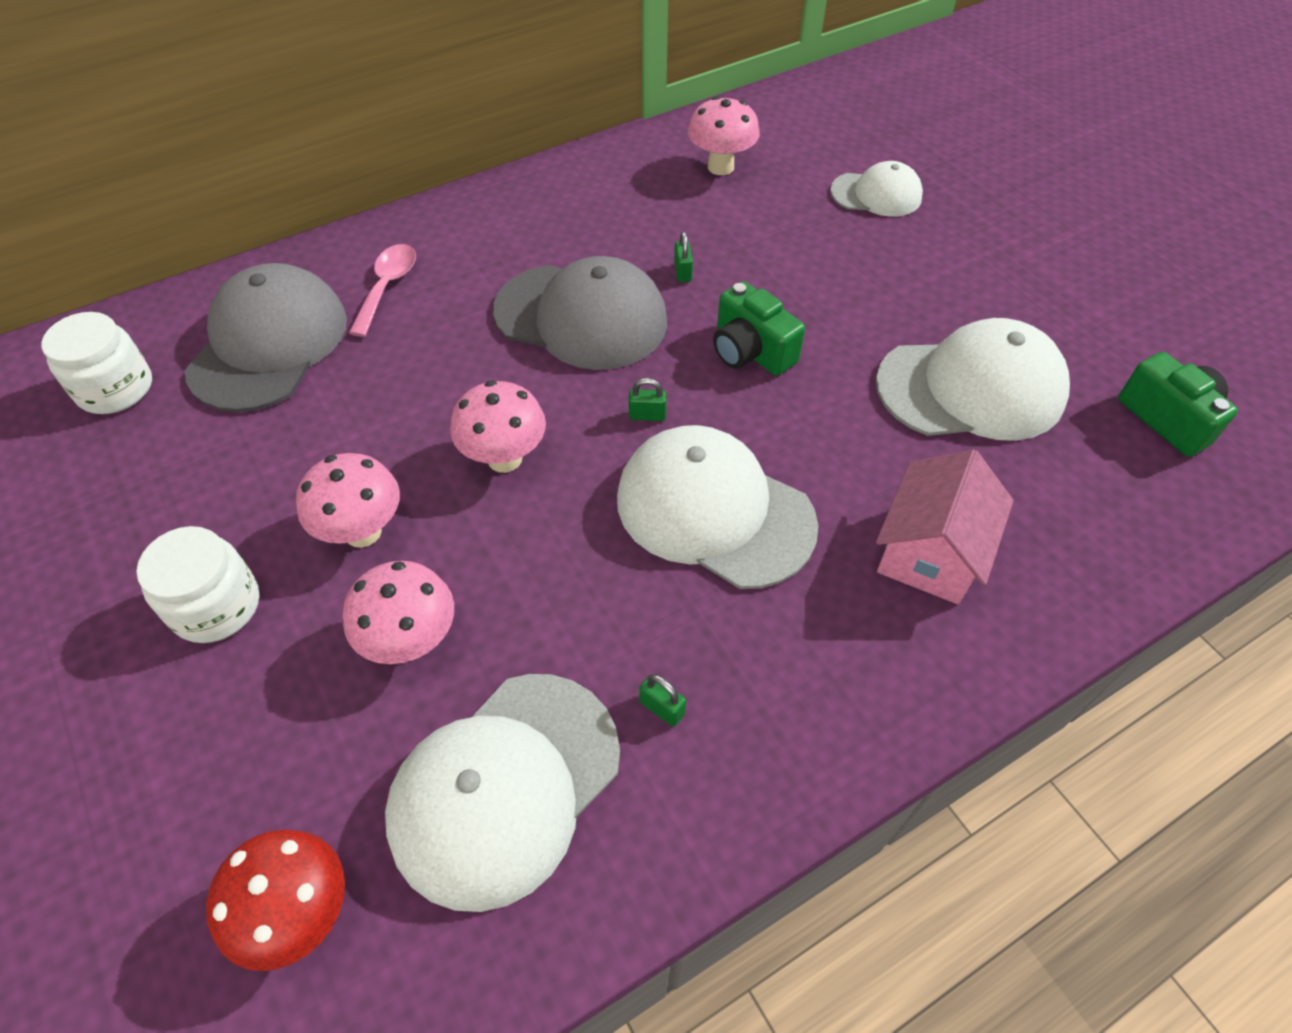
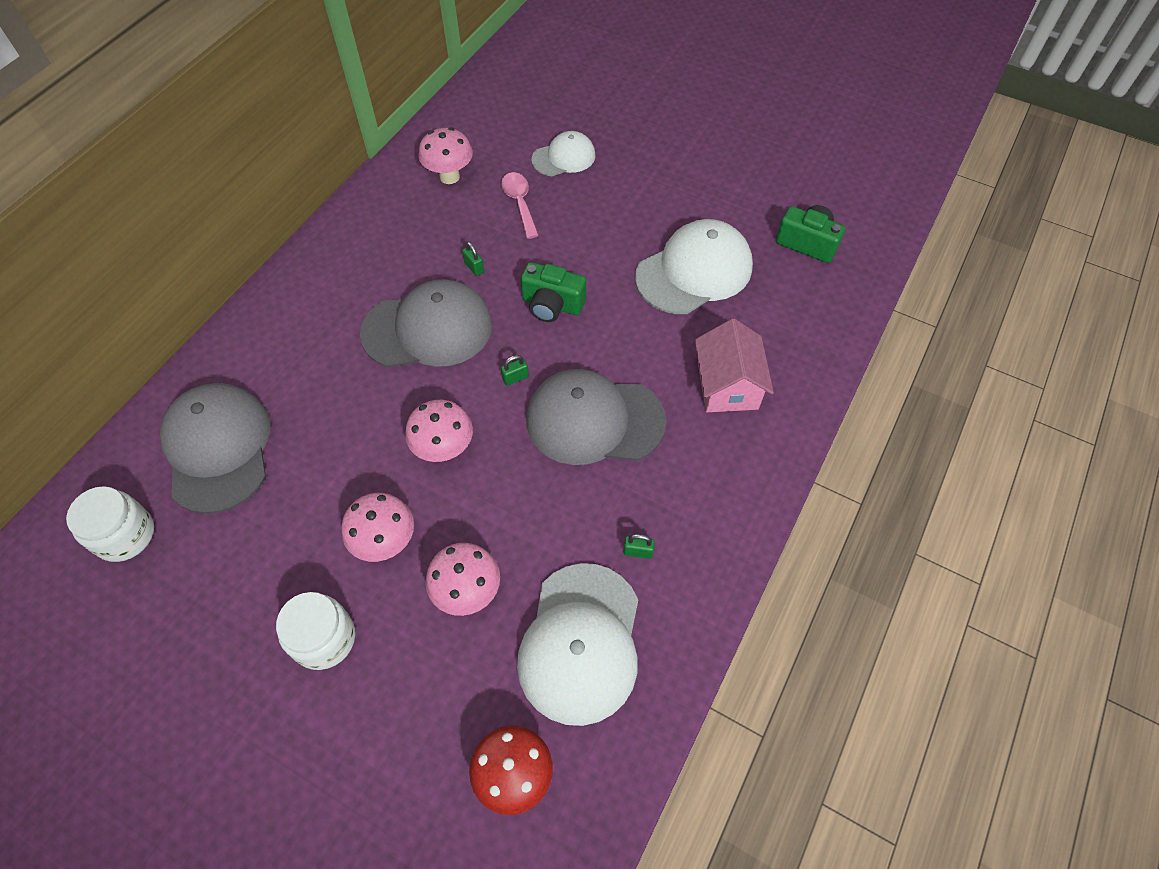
camera: 30 degrees left, 5 degrees up
pink spoon [349,244,416,337] -> pink spoon moved to [501,172,539,239]
white cap [617,425,818,589] -> grey cap [526,369,666,465]

